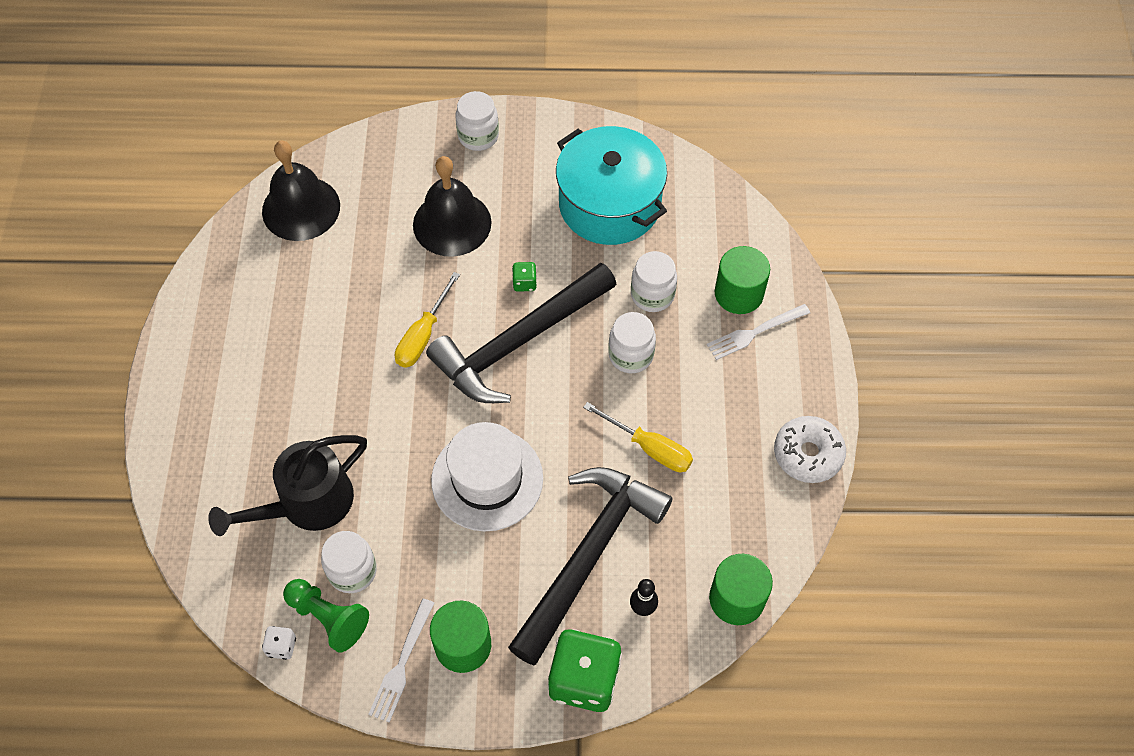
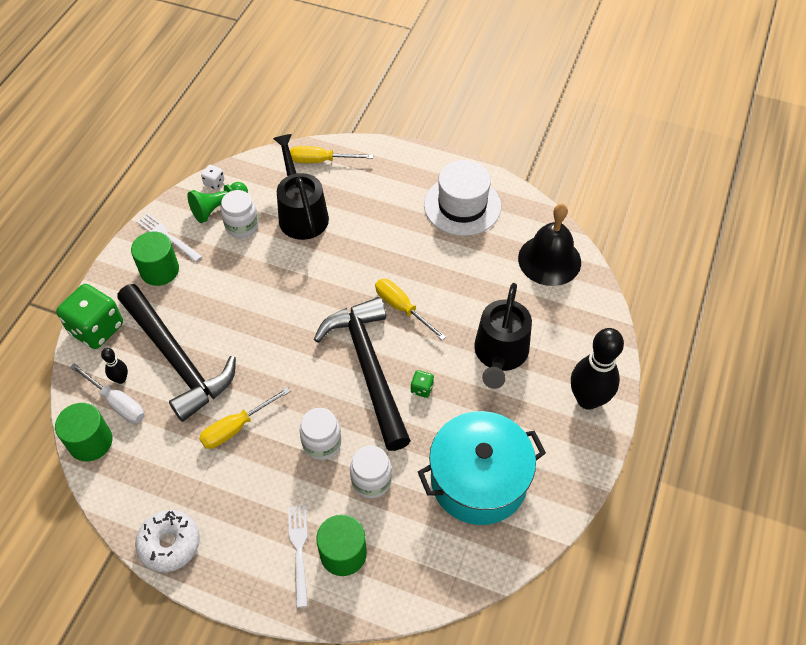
camera: 110 degrees right, 5 degrees down
black bell [413,156,491,257] -> black watering can [474,283,532,389]
white hat [431,422,543,531] -> white hat moved to [424,160,501,236]
white jar [455,91,499,151] -> black bowling pin [571,328,624,410]
none -> white screwdriver [70,363,145,423]
none -> yellow screwdriver [290,146,373,163]

